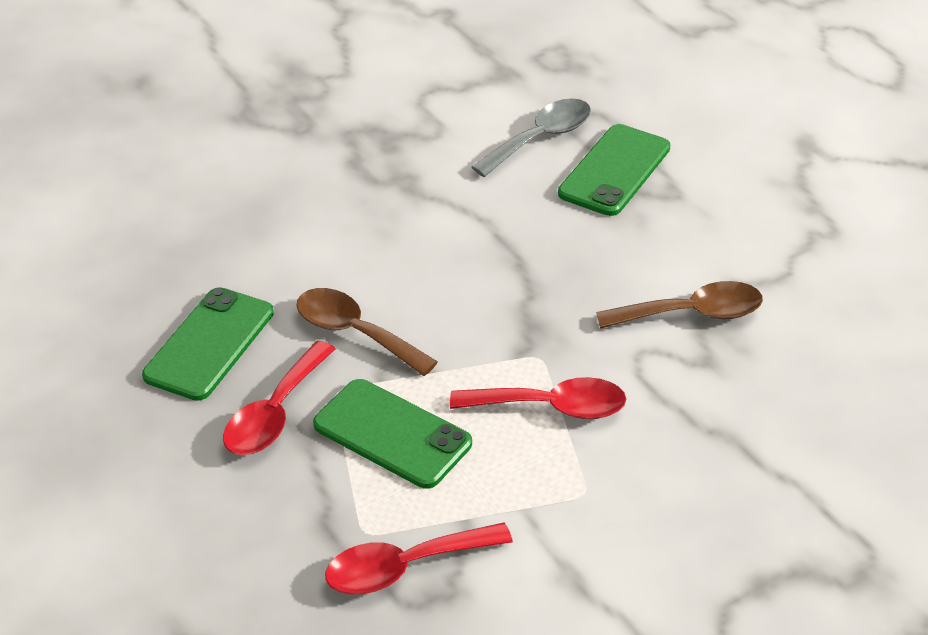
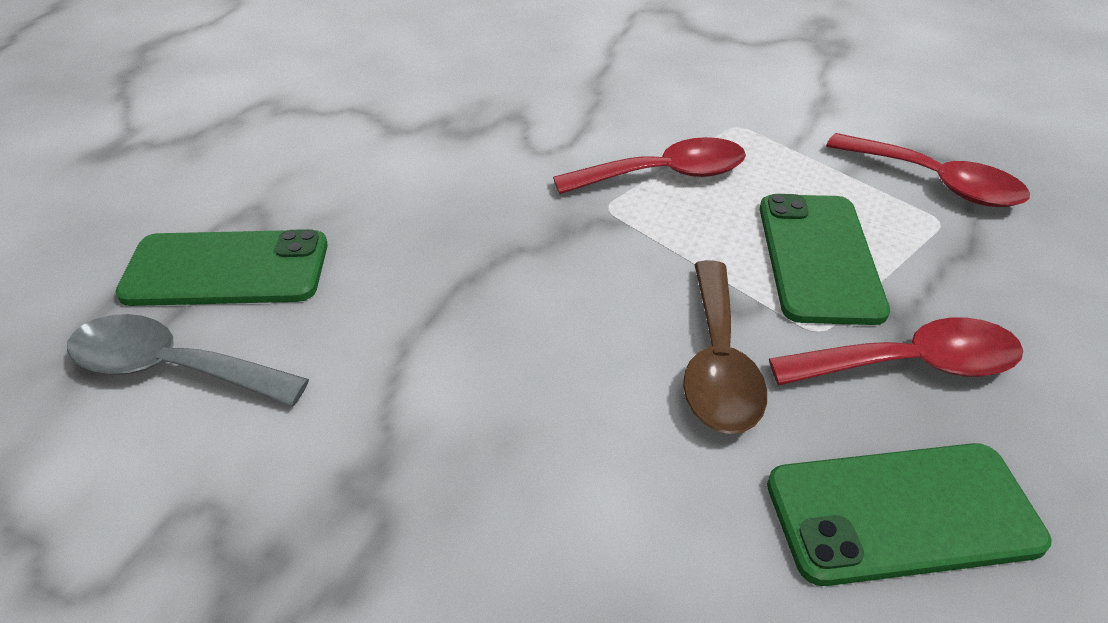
camera: 125 degrees left, 0 degrees up
red spoon [450,377,626,419] -> red spoon turned 105 degrees clockwise [553,137,746,194]
brown spoon [596,281,763,329] -> none

